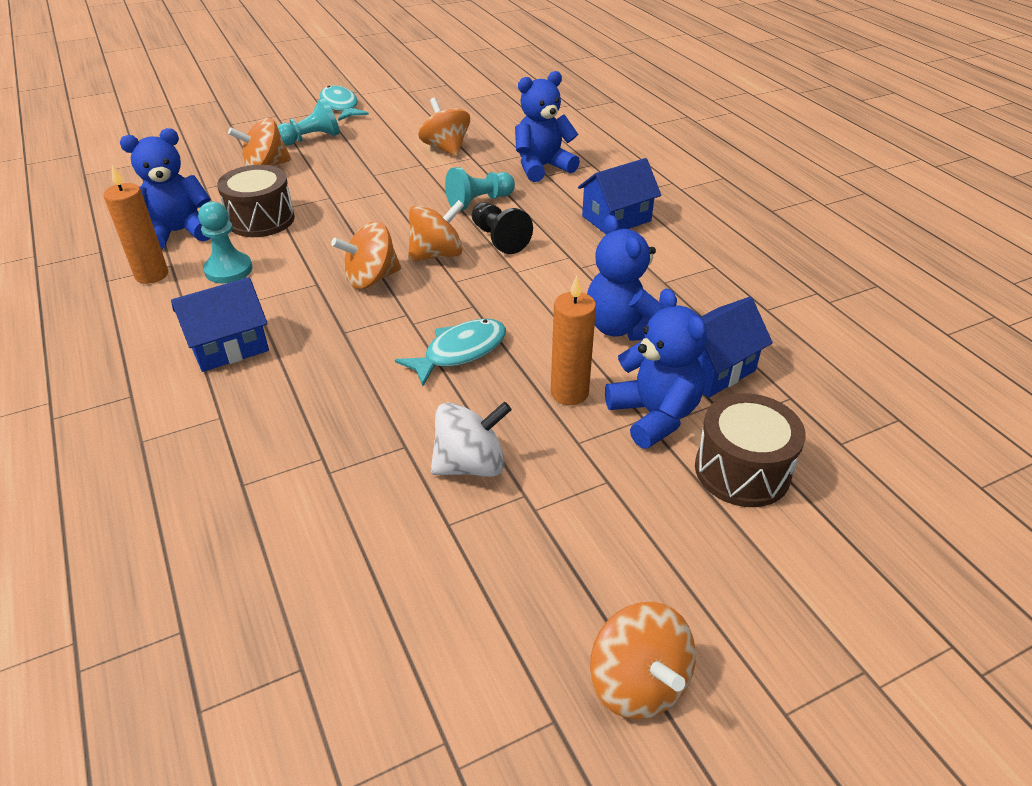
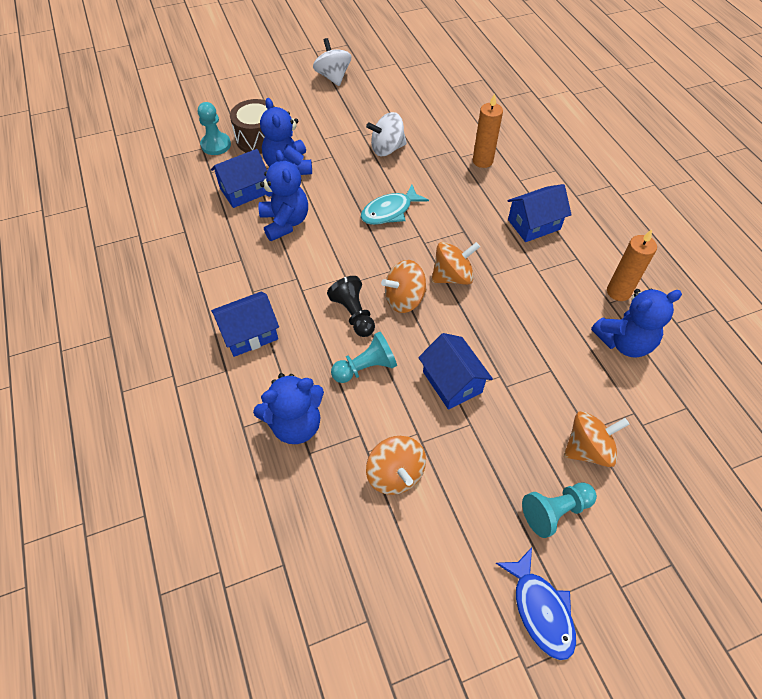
camera: 175 degrees left, 15 degrees up
turquoise pawn [198,201,252,283] -> turquoise pawn moved to [198,102,231,155]
brown drum [217,165,295,237] -> none
turquoise fish [320,85,369,121] -> blue fish [496,548,576,660]
orange candle [551,275,596,405] -> orange candle moved to [473,94,503,168]
orange spinning top [590,602,696,719] -> white spinning top [313,38,351,86]
none -> blue house [418,333,493,410]

